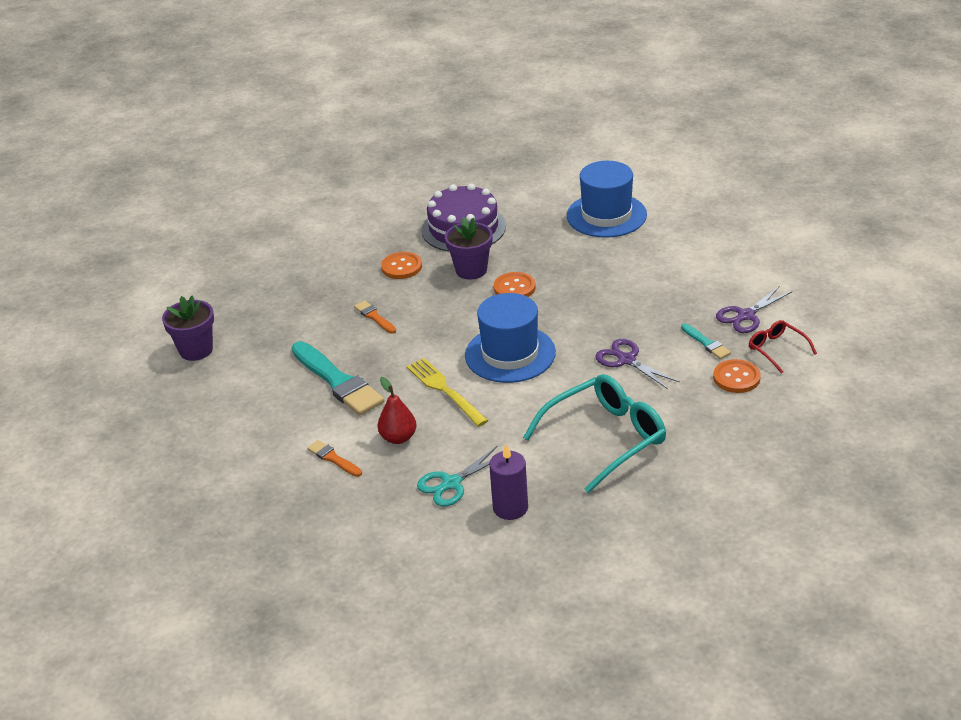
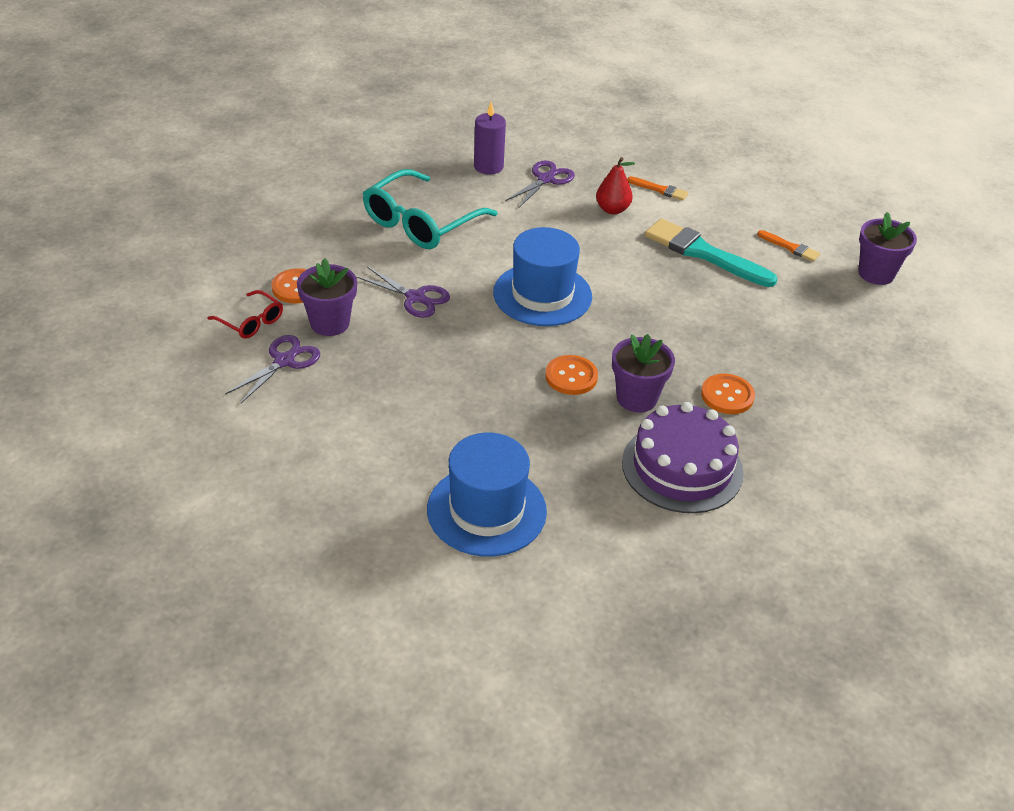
camera: 160 degrees right, 5 degrees up
orange brush [354,301,396,334] -> orange brush moved to [757,230,820,262]
yellow fork [406,358,488,427] -> none
turquoise scissors [417,446,497,507] -> purple scissors [505,160,575,208]
turquoise brush [681,323,731,359] -> purple flower pot [297,258,357,336]

